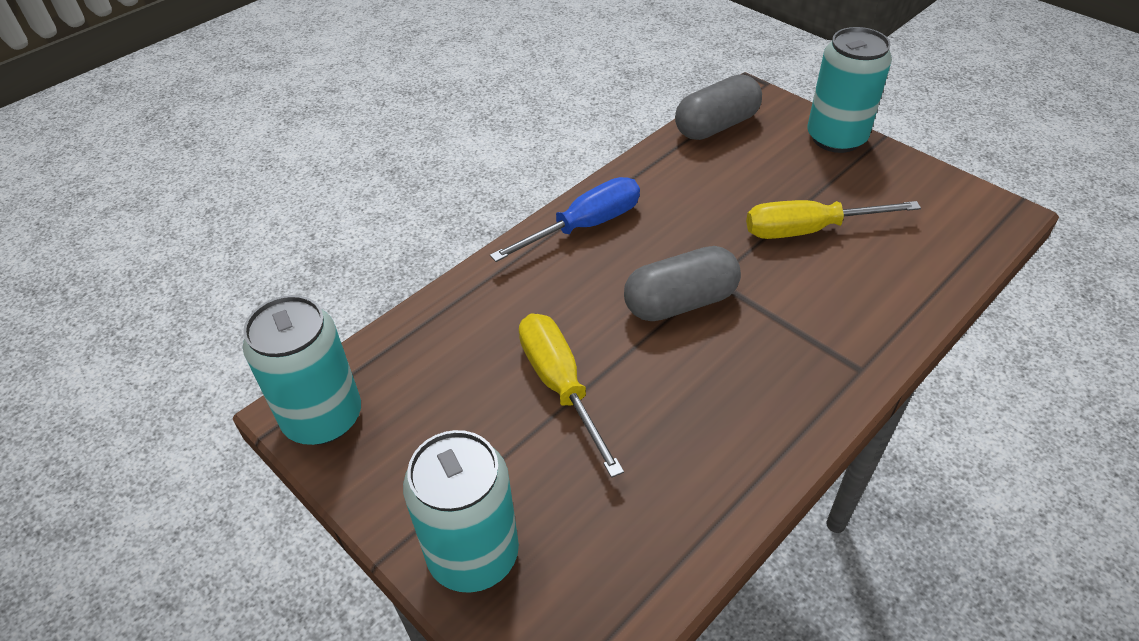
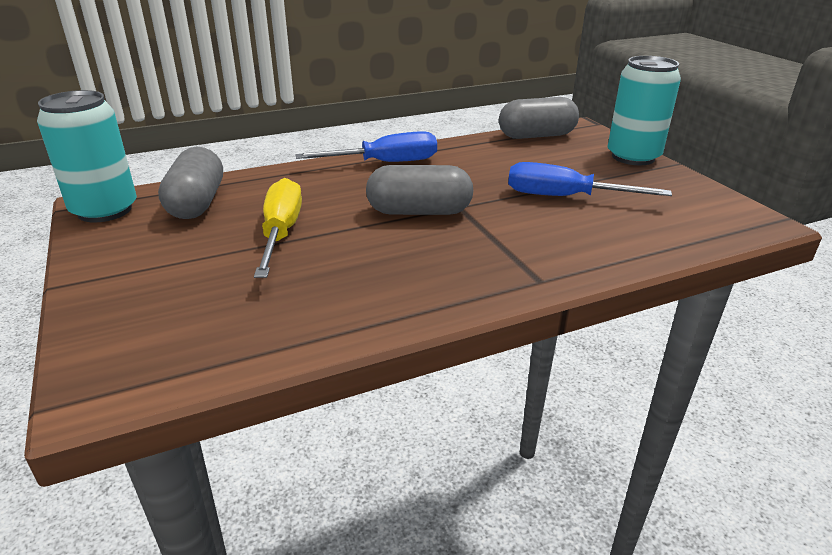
camera: 20 degrees right, 15 degrees down
turquoise can [403,430,519,593] -> none
yellow screwdriver [746,200,921,239] -> blue screwdriver [508,162,672,196]
none -> grey capsule [158,147,223,219]

